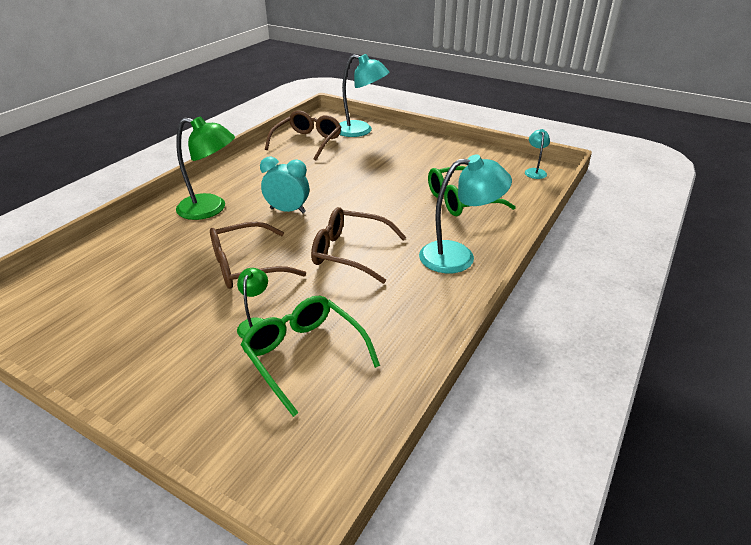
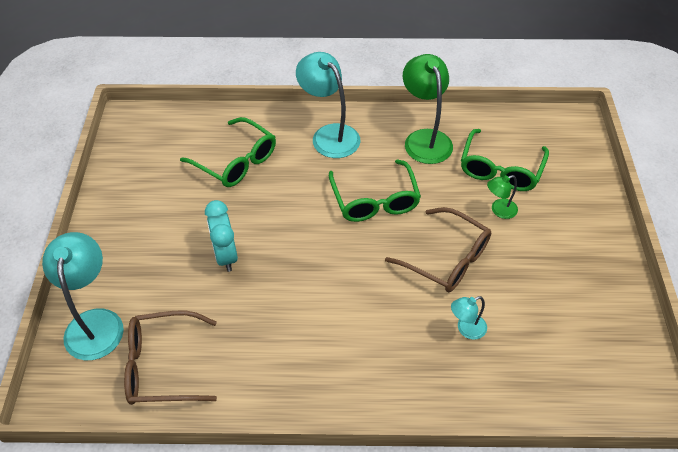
camera: 120 degrees left, 15 degrees up
green lamp [176,116,235,220] -> green lamp moved to [403,54,453,164]
turquoise clock [260,157,309,213] -> turquoise clock moved to [205,200,238,272]
brown glasses [311,207,407,284] -> green glasses [329,159,421,222]
turquoise lamp [525,129,550,179] -> turquoise lamp moved to [451,296,487,340]

